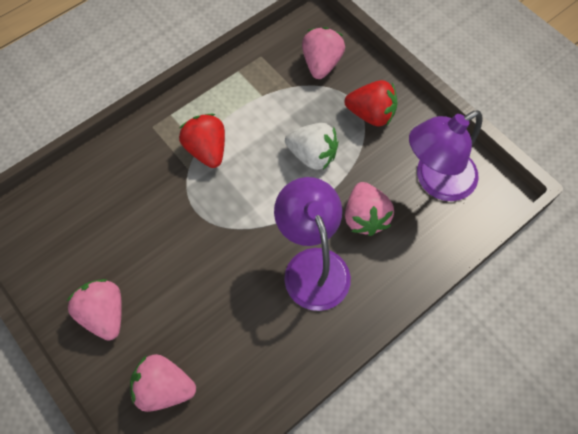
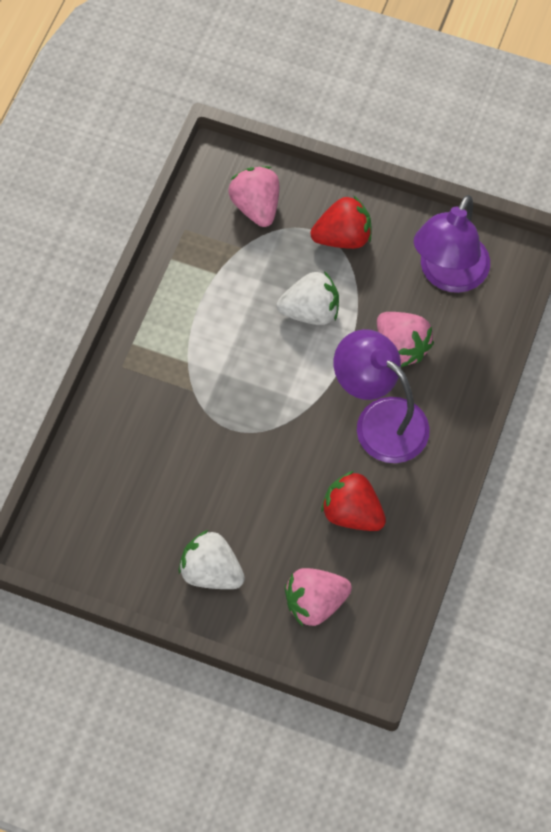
camera: 30 degrees left, 0 degrees up
pink strawberry [67,279,122,341] -> white strawberry [179,530,245,589]
red strawberry [179,114,225,168] -> red strawberry moved to [321,471,386,531]

